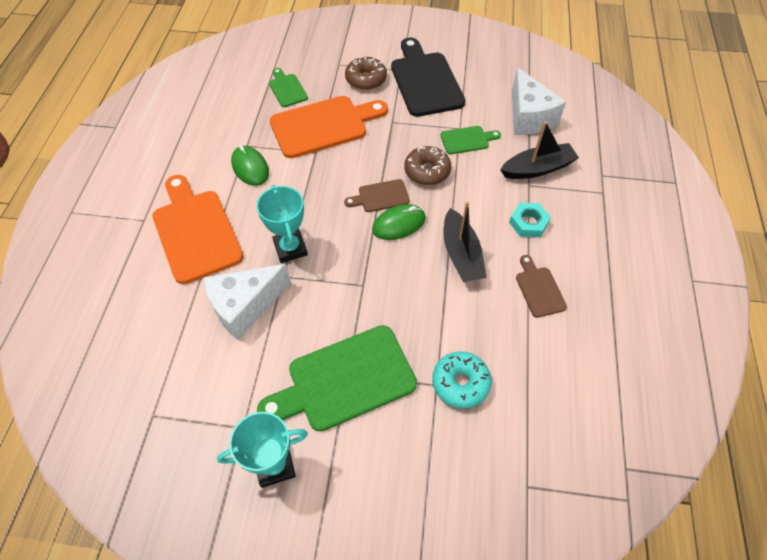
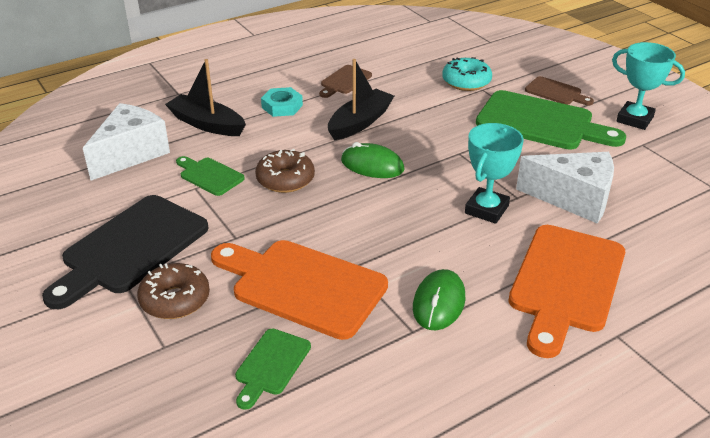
camera: 130 degrees left, 20 degrees down
brown cutting board [344,179,410,212] -> brown cutting board moved to [525,76,594,105]

